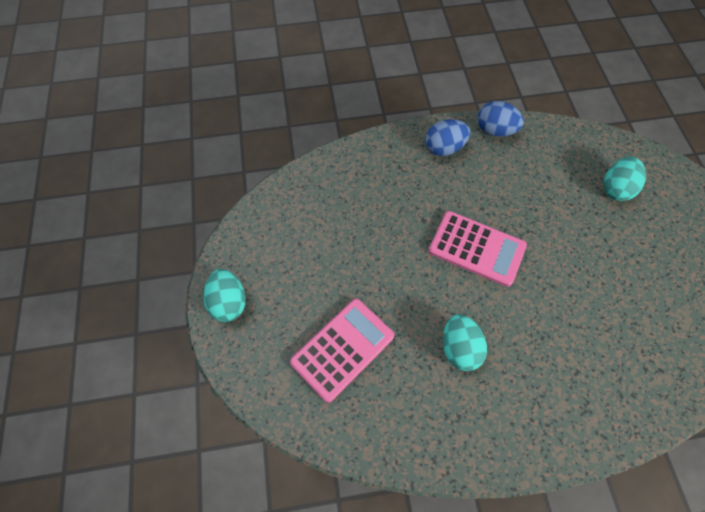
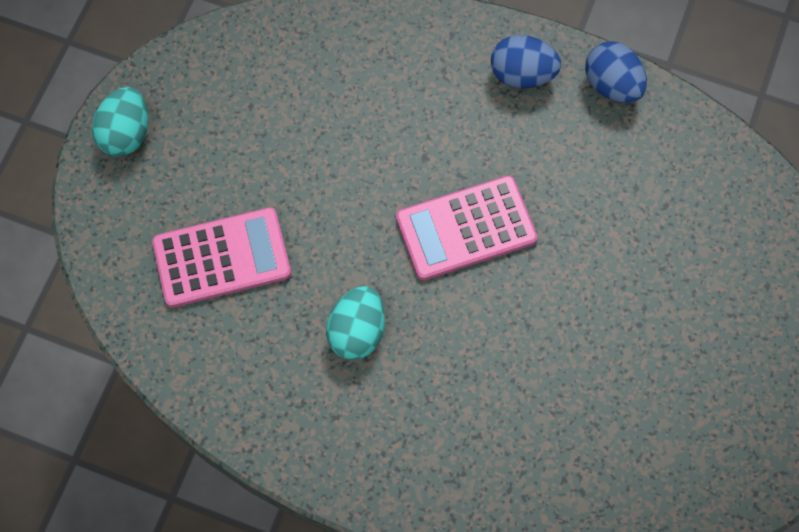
camera: 30 degrees right, 5 degrees up
pink calculator [429,211,527,287] -> pink calculator turned 105 degrees clockwise [396,176,537,280]
turquoise egg [603,157,646,201] -> none

